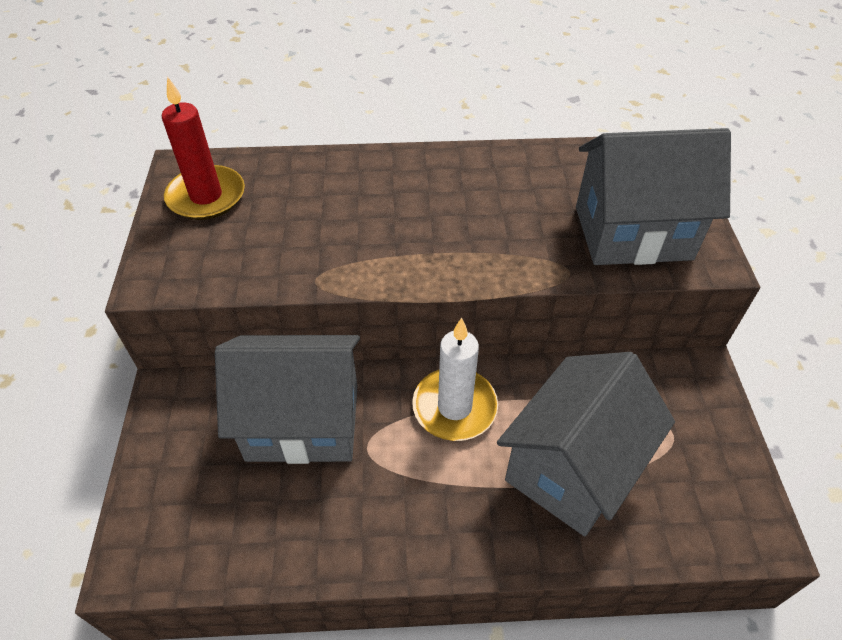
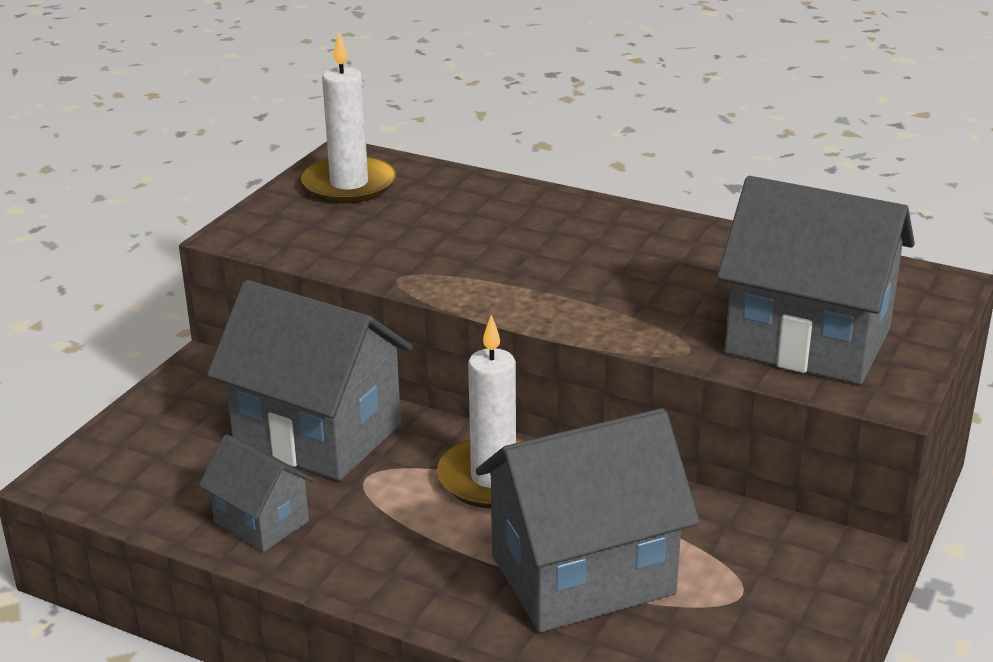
camera: 30 degrees right, 20 degrees down
red candle [162,76,245,220] -> white candle [301,33,396,203]
none -> grey house [199,434,315,552]

